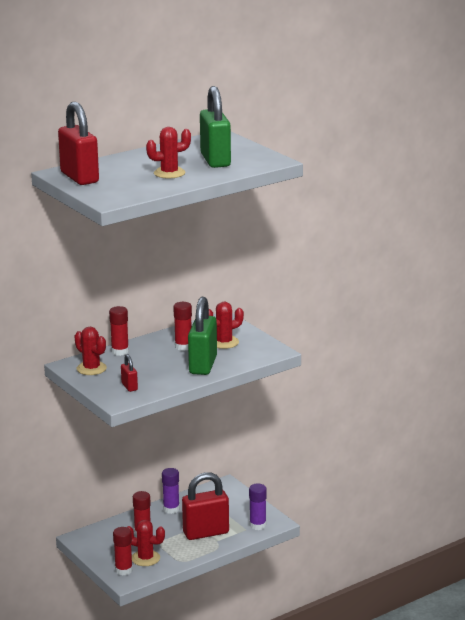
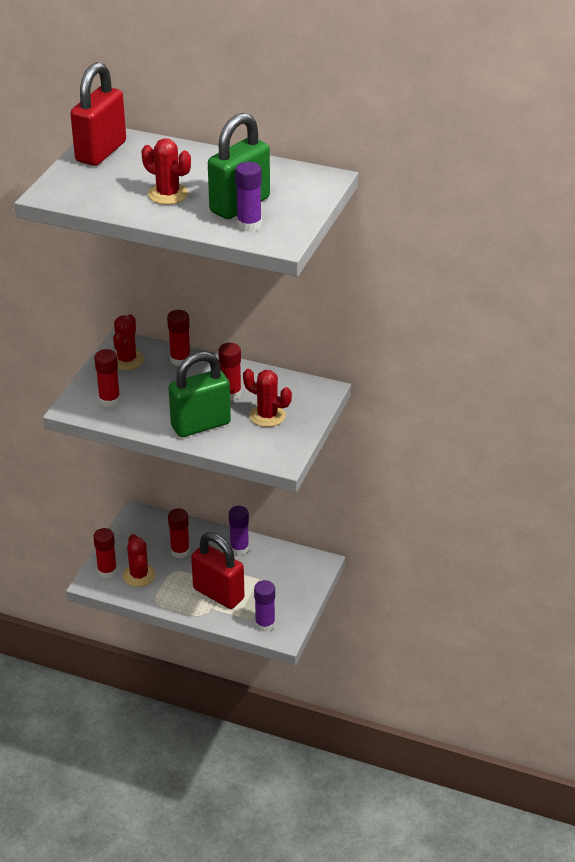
camera: 55 degrees right, 15 degrees up
red padlock [121,354,138,392] -> red glue stick [94,349,121,407]
none -> purple glue stick [235,162,262,232]

